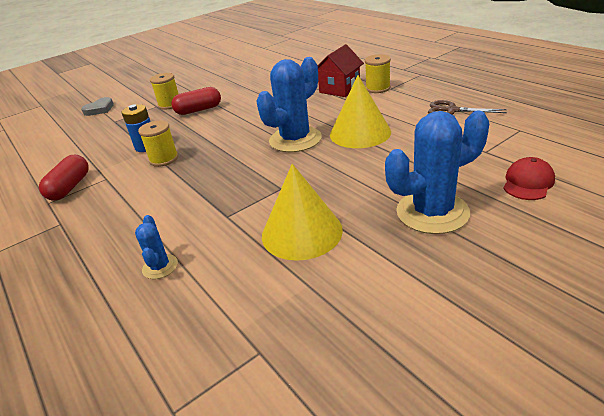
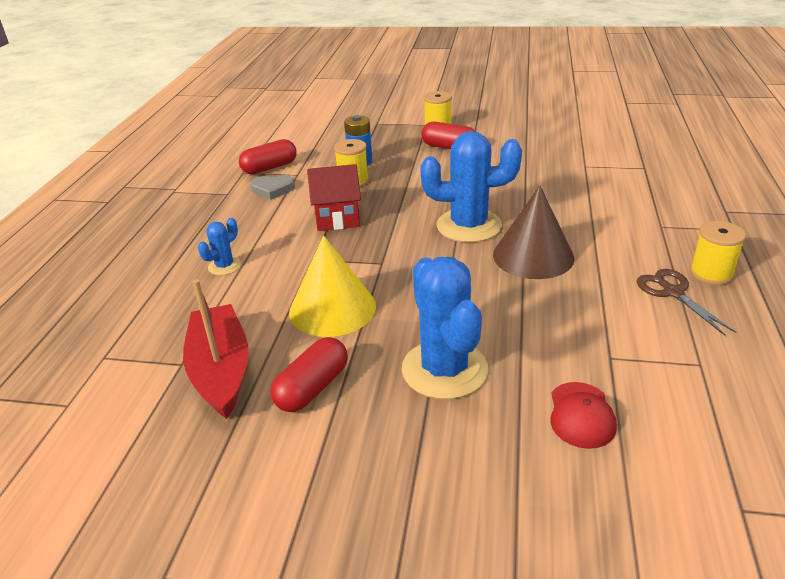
camera: 45 degrees right, 0 degrees up
grey heart [81,97,114,116] -> grey heart moved to [250,175,295,200]
red house [318,44,364,97] -> red house moved to [307,164,361,231]
yellow cone [330,75,391,148] -> brown cone [493,185,574,279]
yellow spool [365,54,391,93] -> yellow spool moved to [690,221,746,285]
blue cactus [385,110,489,234] -> blue cactus turned 45 degrees clockwise [402,257,488,399]
red cap [503,157,555,200] -> red cap turned 105 degrees clockwise [550,382,617,449]
none -> red boat [183,279,249,419]
none -> red capsule [270,337,348,412]

